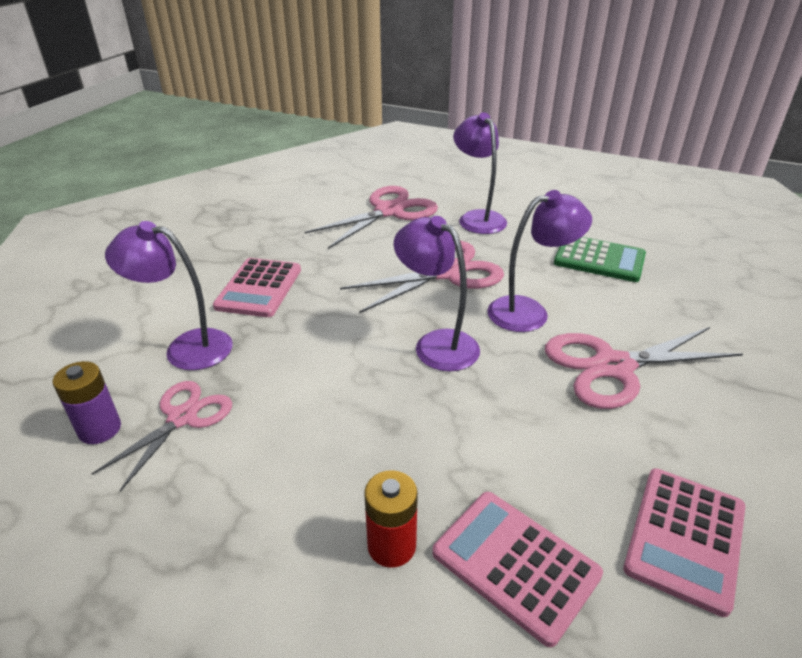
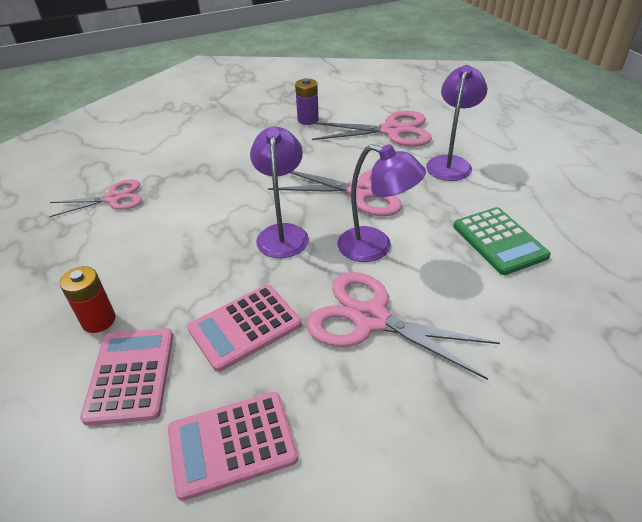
camera: 45 degrees right, 5 degrees up
purple battery [53,361,121,444] -> purple battery moved to [295,78,319,125]
purple lamp [105,221,233,370] -> none
pink calculator [213,258,301,317] -> pink calculator moved to [187,285,301,372]

